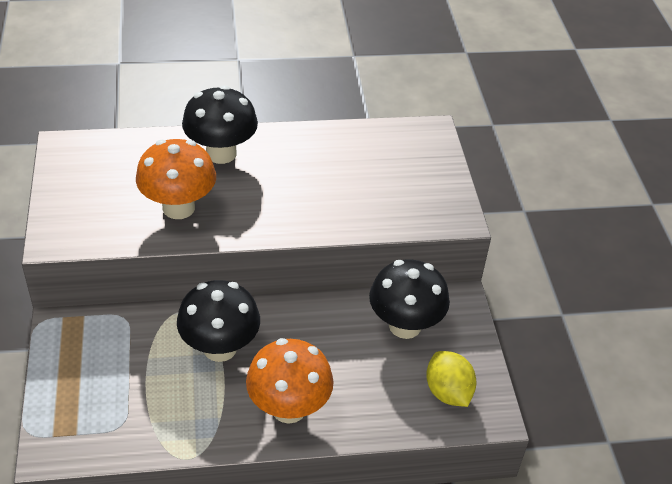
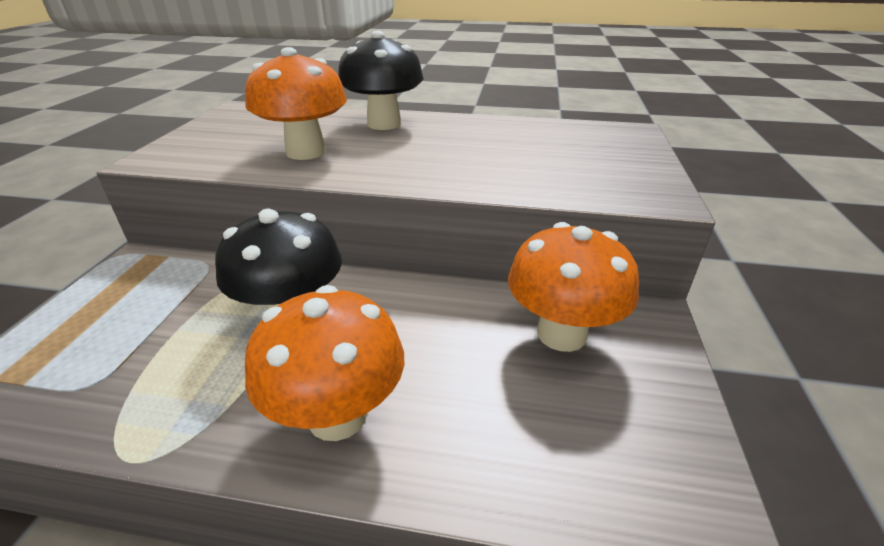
camera: 20 degrees right, 10 degrees down
black mushroom [369,260,450,339] -> orange mushroom [508,222,639,352]
yellow lemon [426,351,476,407] -> none

